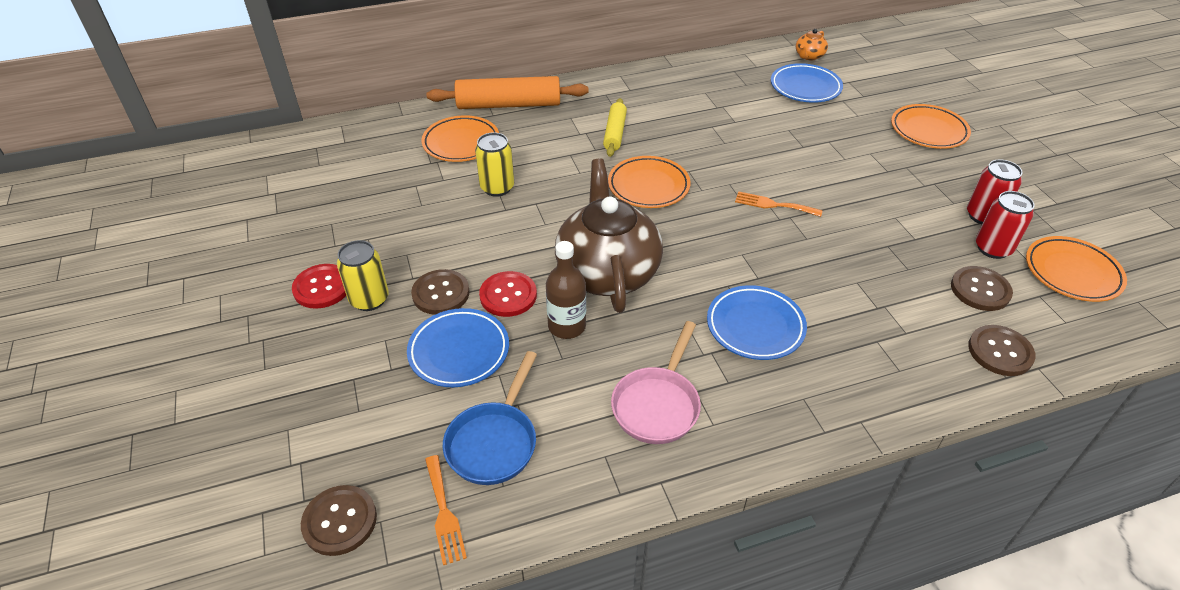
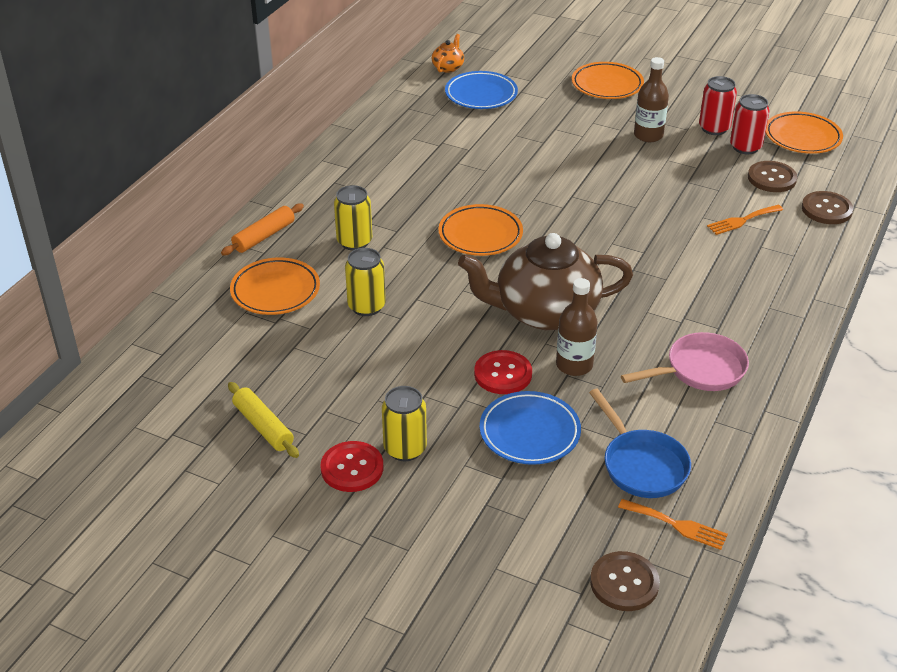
camera: 45 degrees left, 5 degrees down
brown button [411,269,470,315] -> none
orange rolling pin [426,76,589,109] -> orange rolling pin [221,203,304,255], size x0.58
brown teapot [555,158,663,313] -> brown teapot turned 45 degrees counterclockwise [458,233,633,331]
yellow rolling pin [603,98,627,157] -> yellow rolling pin moved to [228,382,299,458]
pink pan [611,321,701,444] -> pink pan turned 90 degrees counterclockwise [621,332,749,391]
blue plate [707,285,807,360] -> none
orange fork [735,191,823,217] -> orange fork moved to [707,205,783,235]
orange teapot [796,29,828,61] -> orange teapot turned 150 degrees counterclockwise [432,34,464,73]
none -> yellow can [334,185,372,250]
none -> brown bottle [634,57,669,142]

